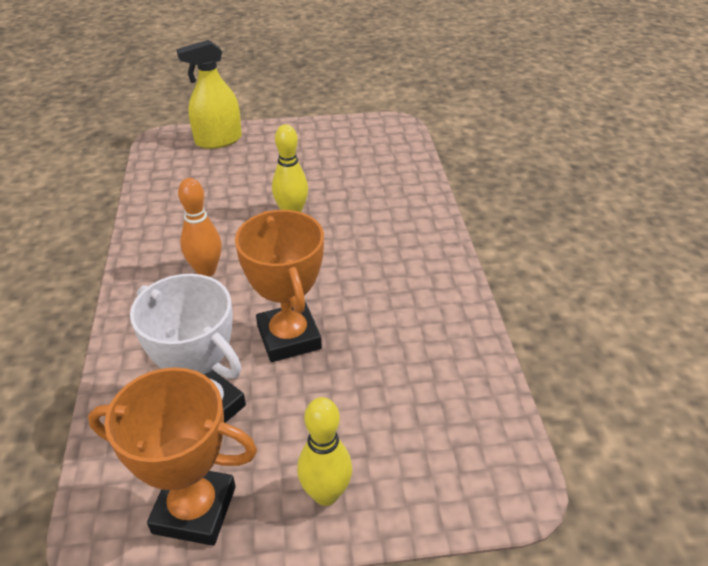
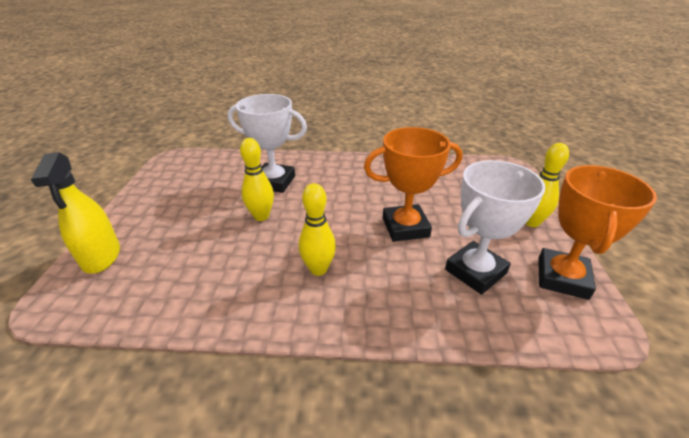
camera: 80 degrees left, 5 degrees down
orange bowling pin [178,178,222,277] -> yellow bowling pin [299,183,336,276]
none -> white trophy [228,94,307,193]

